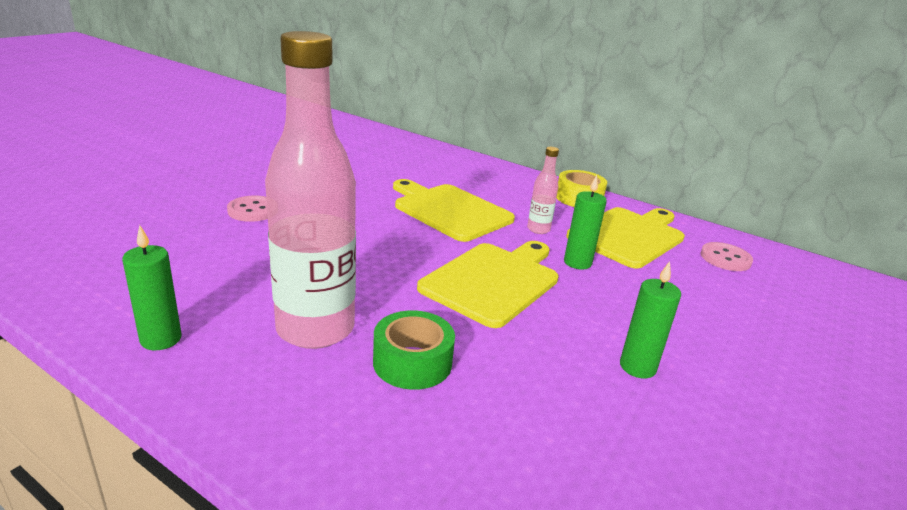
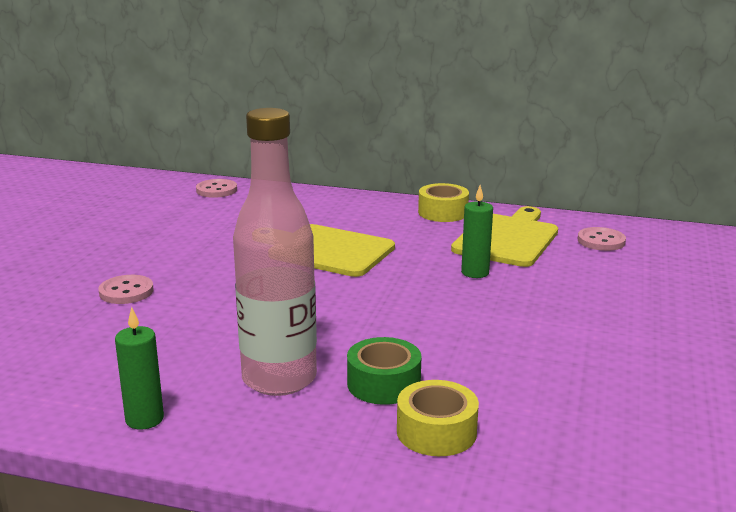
camera: 15 degrees left, 5 degrees down
yellow cutting board [417,241,559,328] -> none
pink bottle [527,147,559,234] -> none
green candle [620,261,681,378] -> none
none -> pink button [196,179,237,198]
none -> yellow tape [397,380,479,456]

